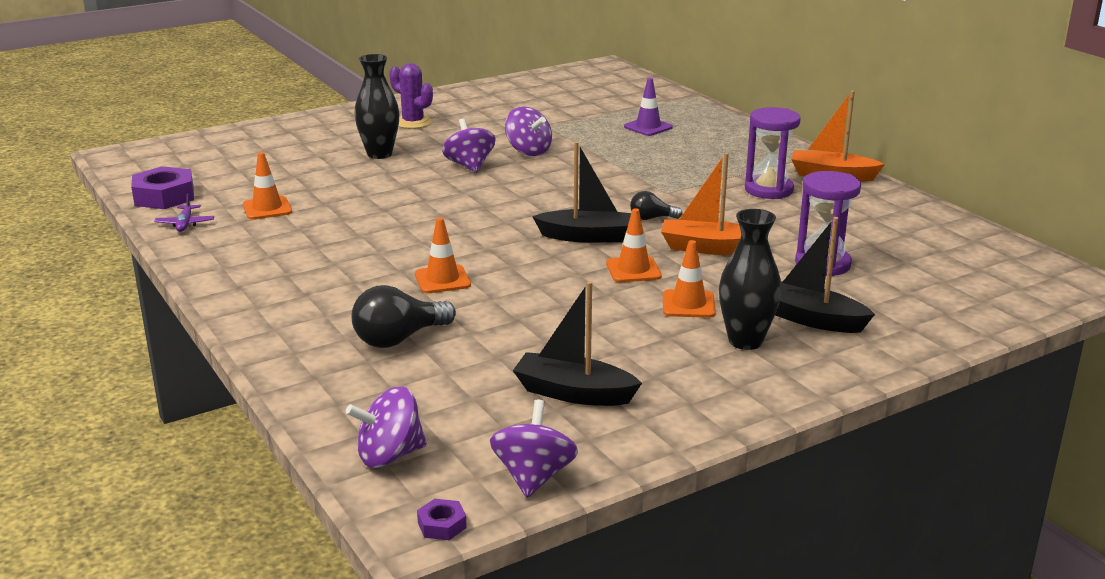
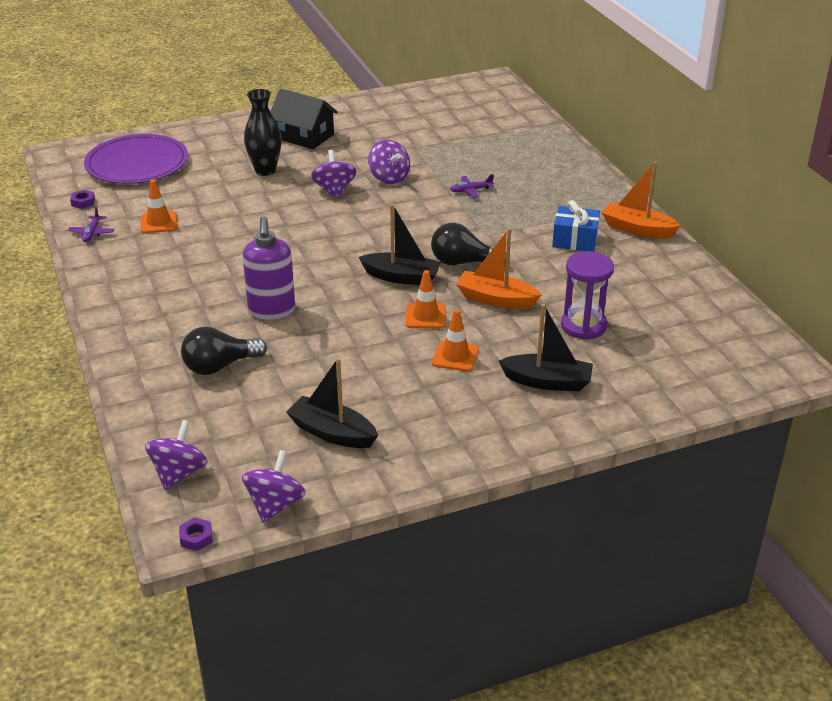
camera: 10 degrees right, 10 degrees up
purple nut [131,166,194,209] -> purple nut [70,190,95,209], size x0.48
purple spinning top [346,387,427,468] -> purple spinning top turned 120 degrees clockwise [145,420,208,490]
purple cactus [389,63,433,129] -> black house [270,89,338,149]
orange traffic cone [415,217,471,293] -> purple soap dispenser [242,216,295,320]
purple traffic cone [624,78,673,136] -> none
black light bulb [630,191,683,220] -> black light bulb [431,223,506,265], size x1.75
black vase [719,209,781,350] -> none
purple hourglass [745,107,801,199] -> blue gift [552,200,600,252]
black boat [775,217,875,333] -> black boat turned 150 degrees clockwise [499,304,593,391]
none -> purple plate [84,134,188,184]
none -> purple plane [450,174,494,198]

